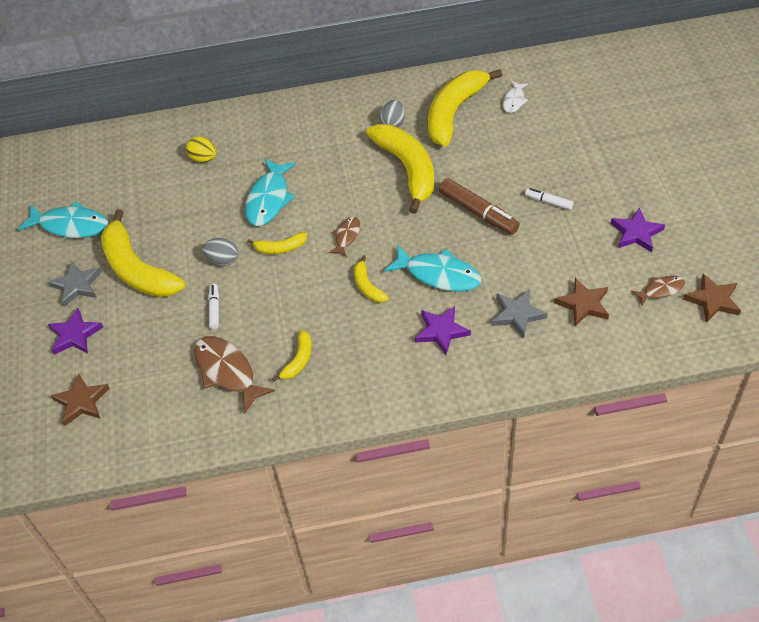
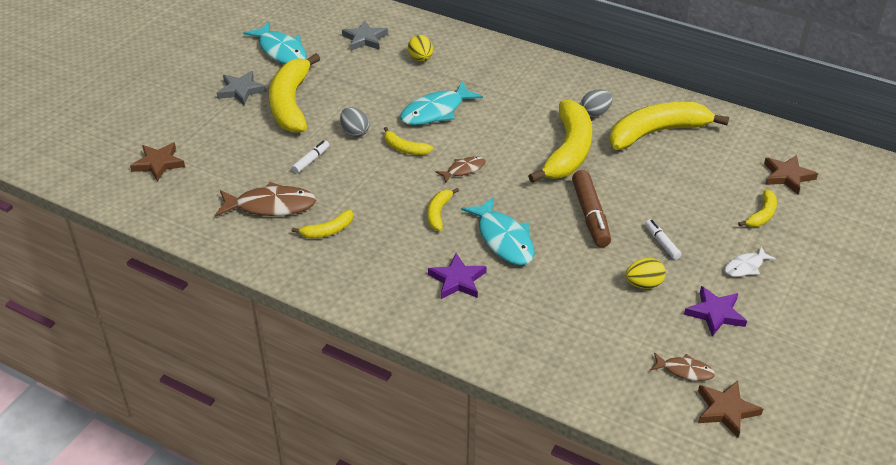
camera: 35 degrees right, 10 degrees down
purple star [48,308,103,355] -> none
brown fish [194,336,275,414] -> brown fish turned 90 degrees clockwise [215,182,316,216]
grey star [492,290,548,338] -> grey star moved to [342,20,388,51]
white fish [503,81,528,113] -> white fish moved to [725,247,776,277]
brown star [554,278,609,326] -> brown star moved to [764,155,818,194]
none -> yellow egg [626,258,666,289]
none -> yellow banana [738,190,777,227]

